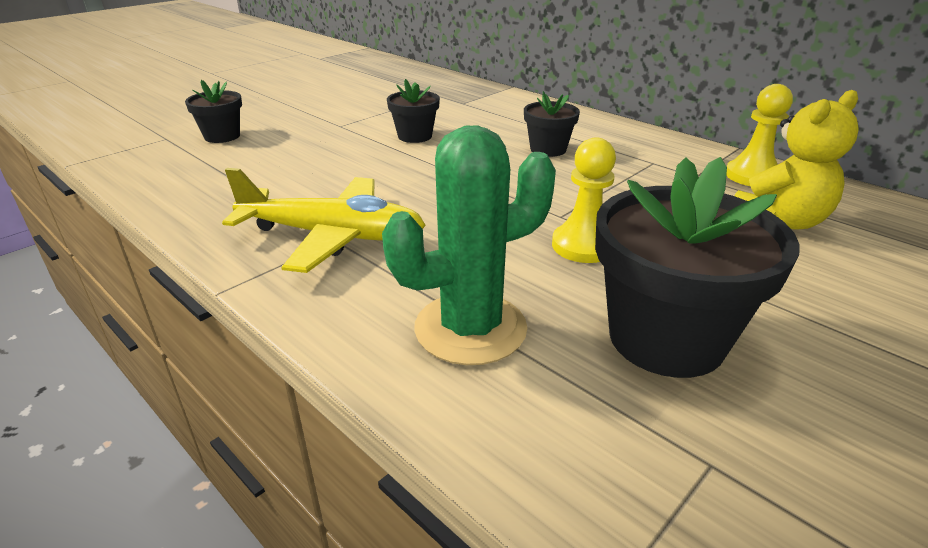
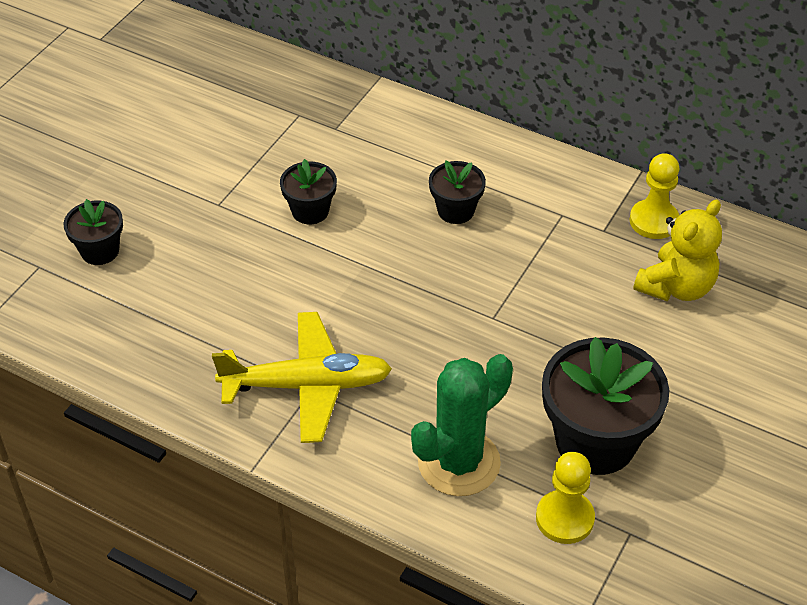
camera: 15 degrees left, 15 degrees up
yellow pawn [552,137,616,263] -> yellow pawn moved to [536,452,595,544]

